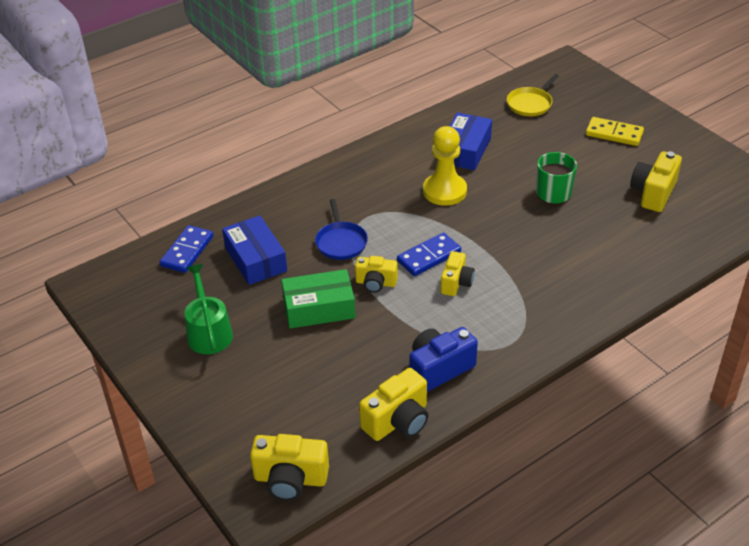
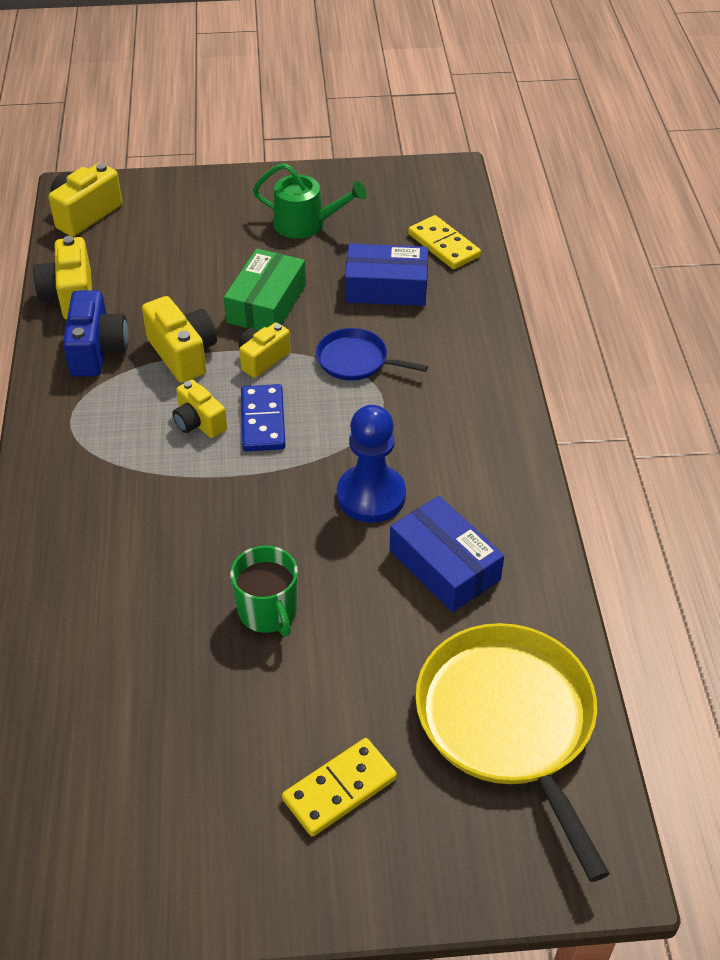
camera: 120 degrees right, 5 degrees up
blue domino [159,225,213,273] -> yellow domino [408,215,481,269]
yellow pawn [423,126,467,206] -> blue pawn [337,405,406,523]
yellow pan [507,74,559,116] -> yellow pan [415,623,610,882], size x1.98
yellow camera [630,151,682,212] -> yellow camera moved to [142,296,217,383]

